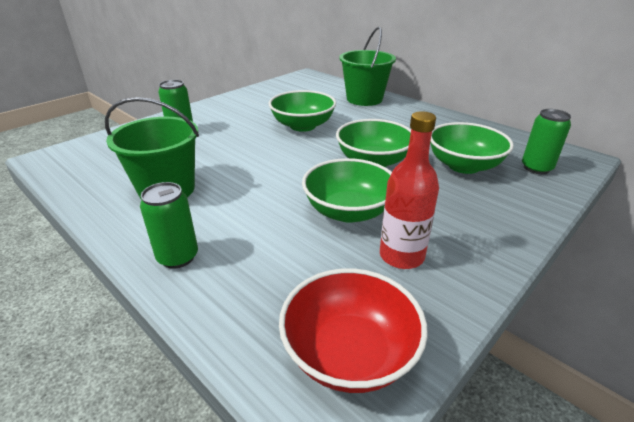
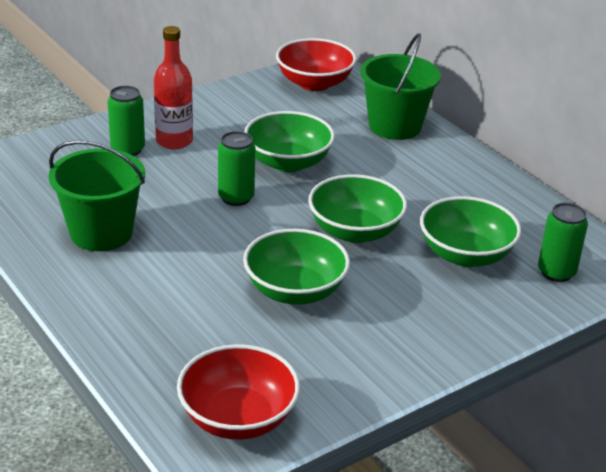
camera: 10 degrees right, 0 degrees up
green can [140,182,198,269] -> green can moved to [218,131,255,206]
red bottle [380,111,439,269] -> red bottle moved to [154,26,193,149]
none -> red bowl [276,38,357,91]

